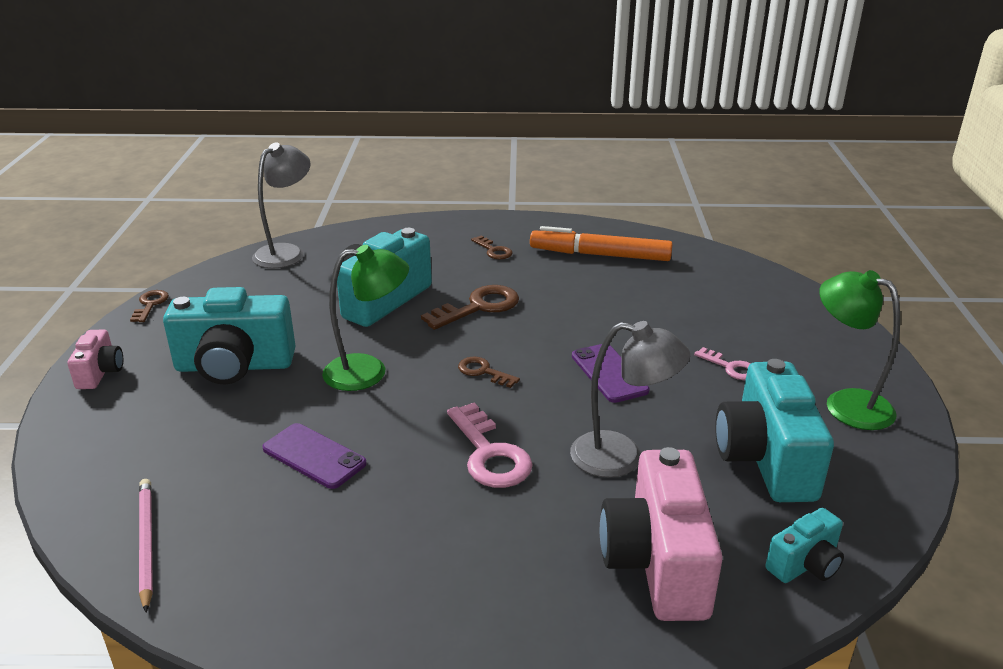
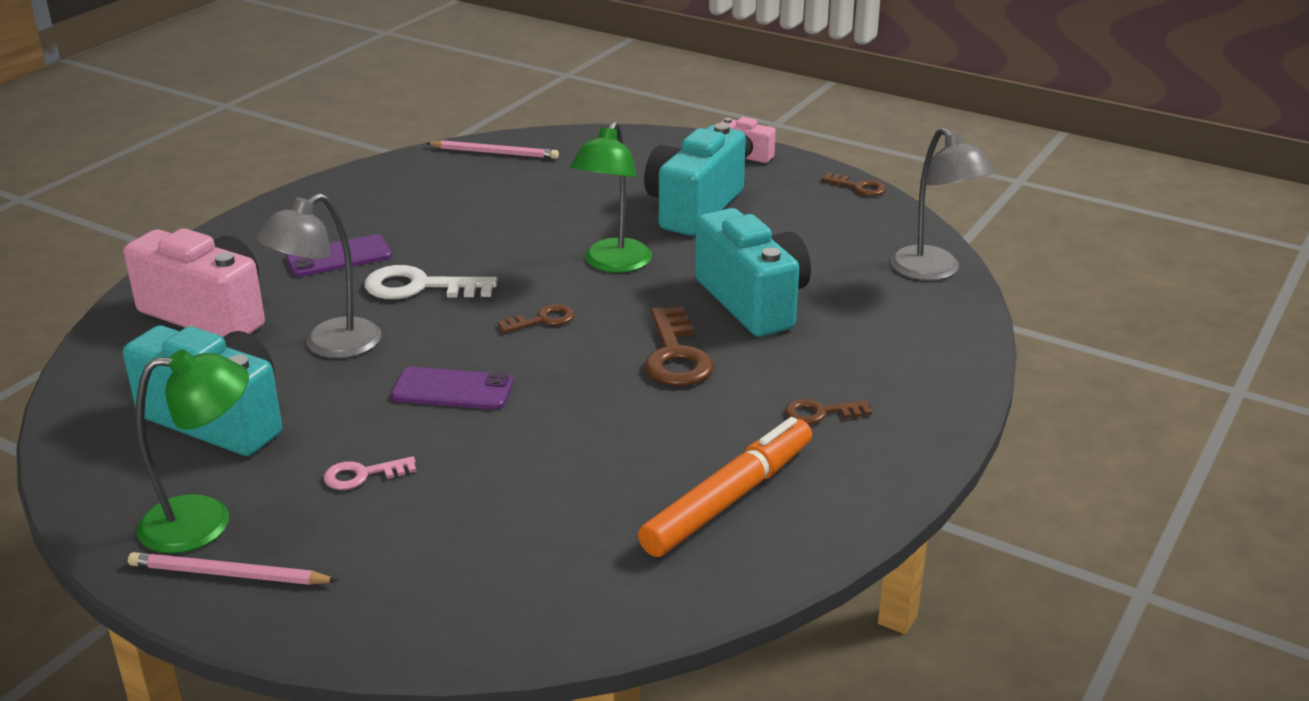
camera: 120 degrees right, 0 degrees up
purple phone [262,423,367,489] -> purple phone moved to [286,234,392,277]
pink key [447,402,533,488] -> white key [365,265,498,299]
turquoise camera [765,508,844,583] -> none
none -> pink pencil [128,552,338,585]

